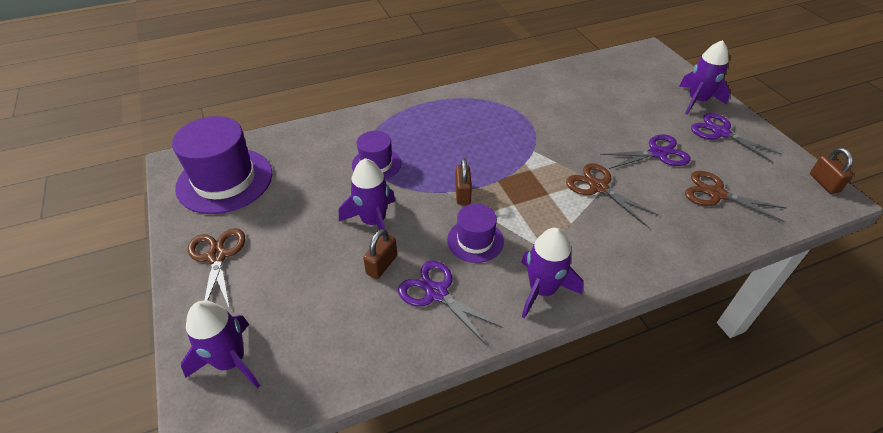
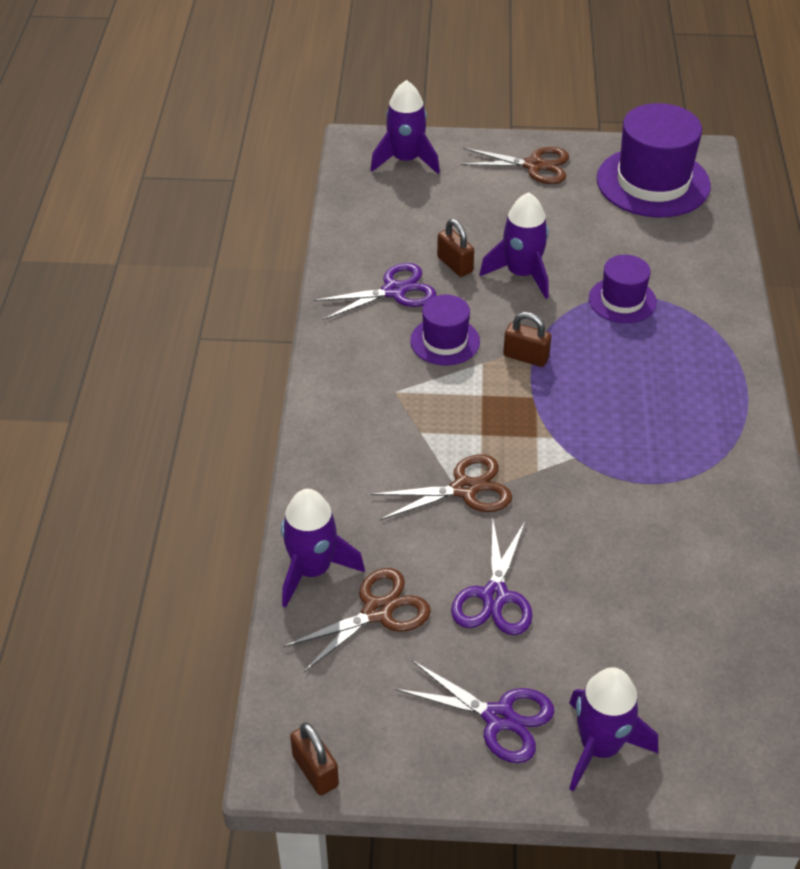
camera: 115 degrees right, 0 degrees up
purple rocket [521,228,583,319] -> purple rocket moved to [281,489,365,608]
purple scissors [691,113,782,163] -> purple scissors turned 45 degrees clockwise [396,660,555,763]
brown padlock [810,148,853,194] -> brown padlock turned 45 degrees clockwise [290,723,339,795]

